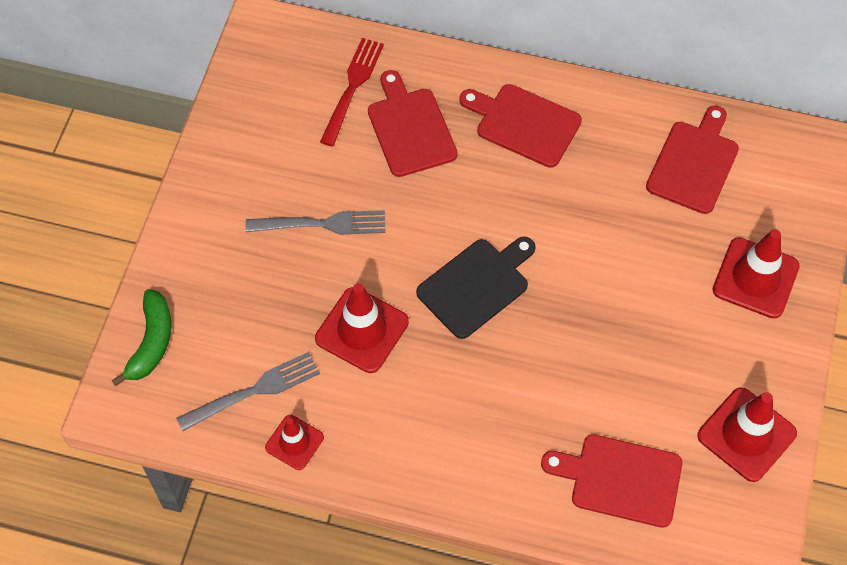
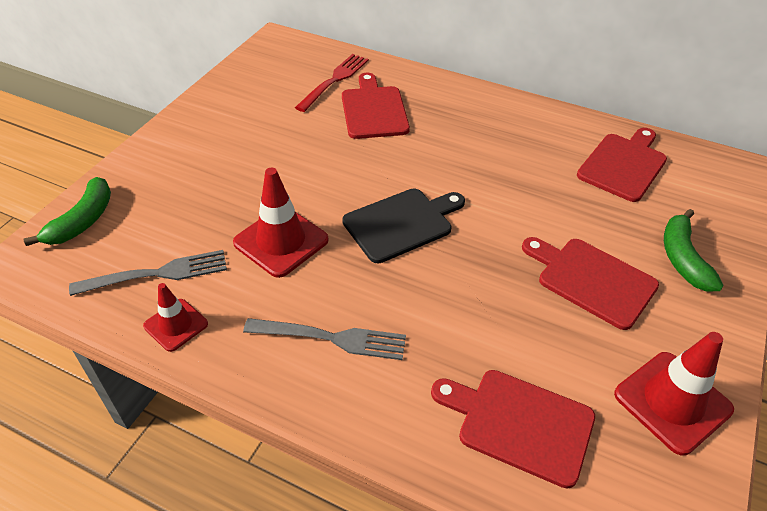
camera: 10 degrees right, 15 degrees down
grey fork [246,210,386,235] -> grey fork moved to [243,318,406,360]
red cutting board [459,84,582,168] -> red cutting board moved to [522,237,659,330]
red traffic cone [713,229,800,318] -> green banana [664,209,724,292]

